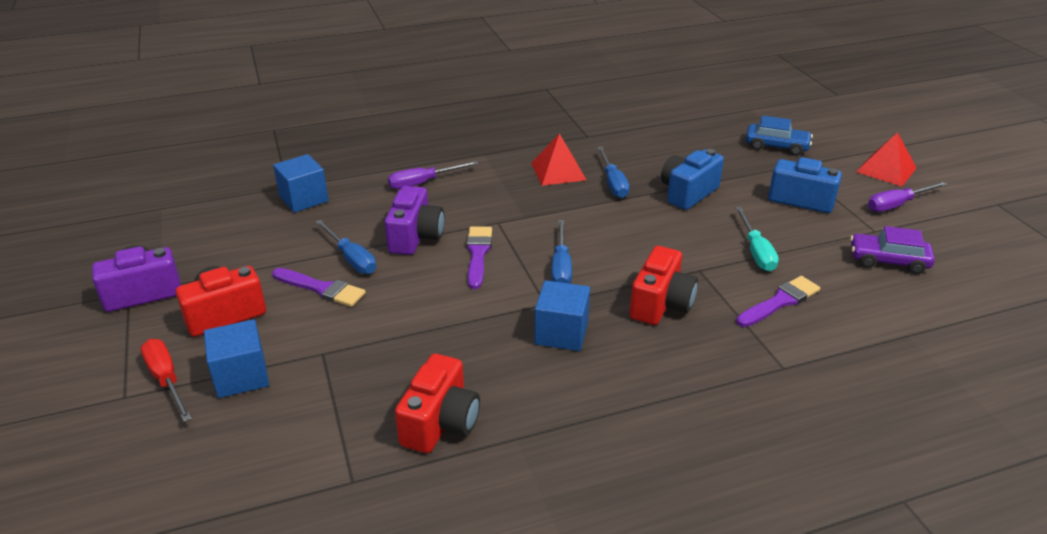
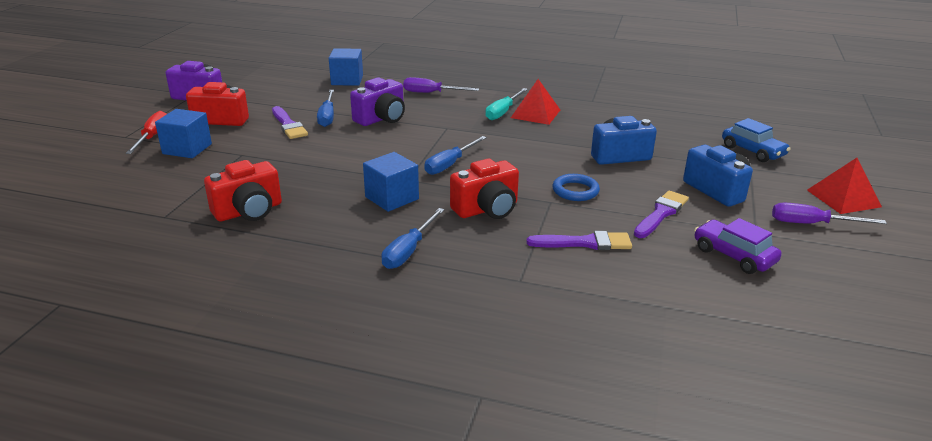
camera: 35 degrees right, 5 degrees down
purple brush [467,226,492,289] -> purple brush moved to [634,191,689,238]
blue screwdriver [597,146,630,198] -> blue screwdriver moved to [381,208,445,269]
turquoise screwdriver [735,207,779,271] -> turquoise screwdriver moved to [485,88,528,120]
none -> blue ring [552,174,600,201]

